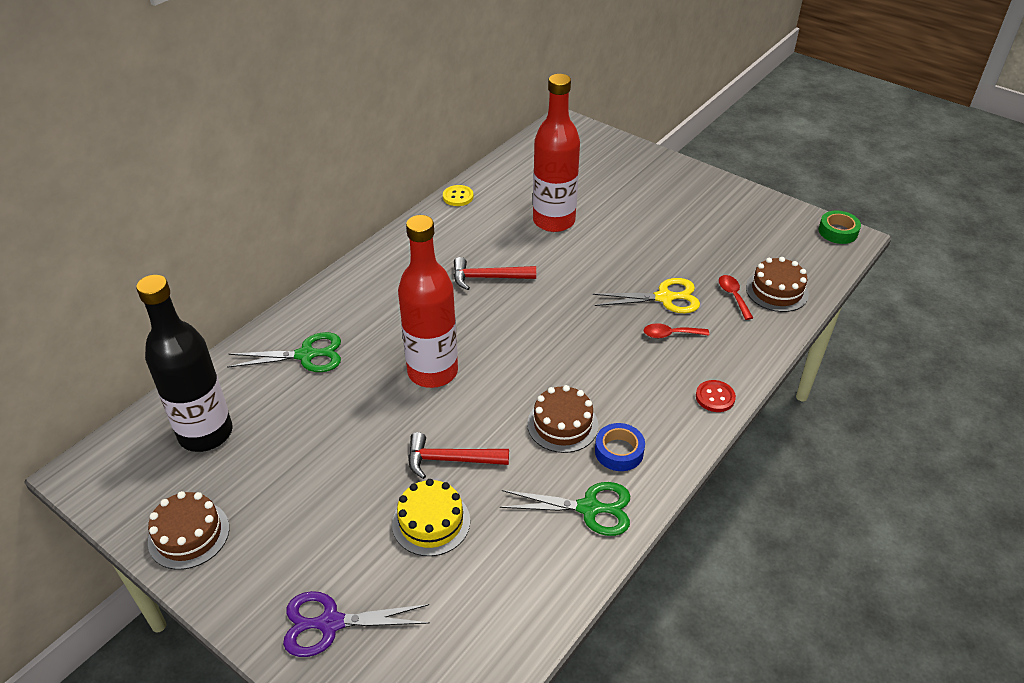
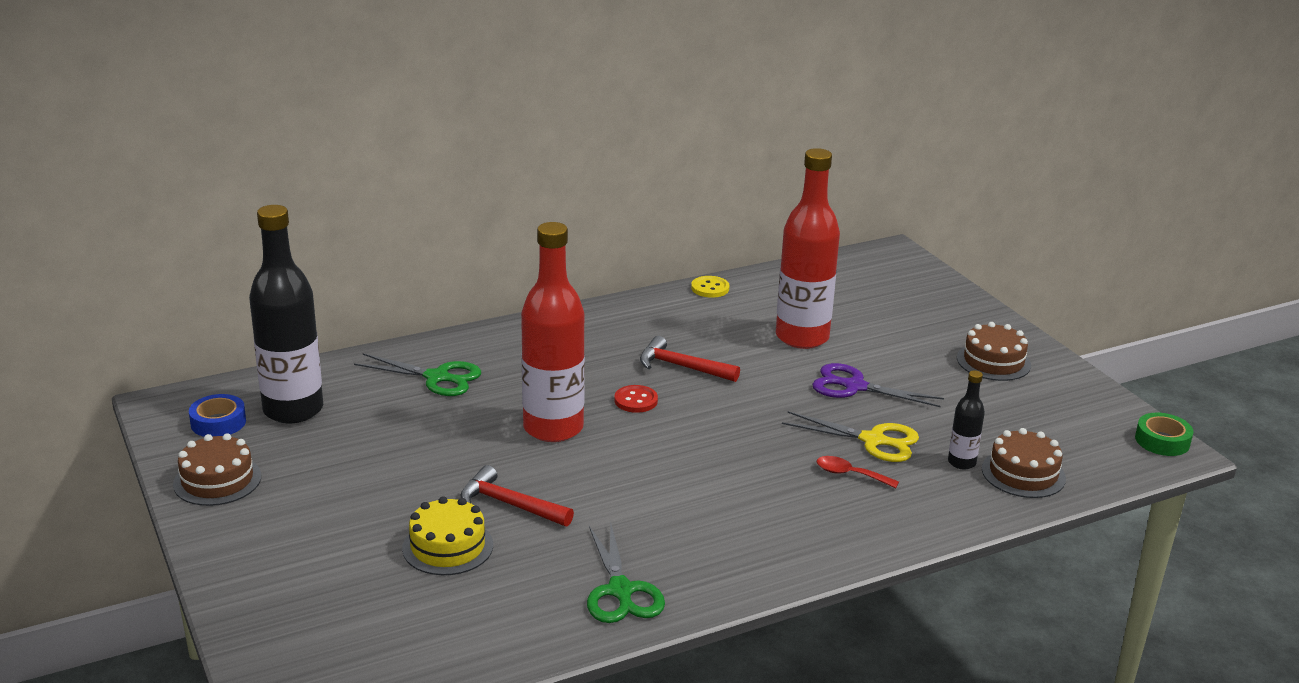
camera: 25 degrees right, 15 degrees down
purple scissors [283,591,429,657] -> purple scissors moved to [812,363,944,407]
green scissors [500,482,631,536] -> green scissors turned 45 degrees clockwise [587,524,665,623]
brown cake [527,385,598,453] -> brown cake moved to [957,322,1031,381]
blue tape [595,423,645,471] -> blue tape moved to [189,394,246,437]
red button [696,380,736,412] -> red button moved to [614,385,658,413]
red spoon [719,275,753,320] -> black bottle [948,370,985,470]

